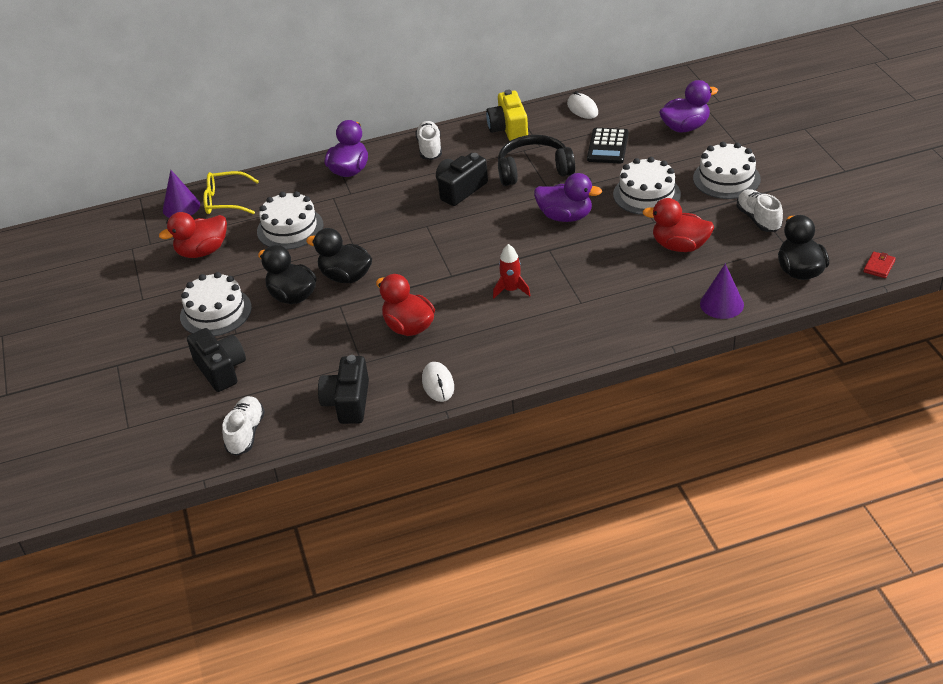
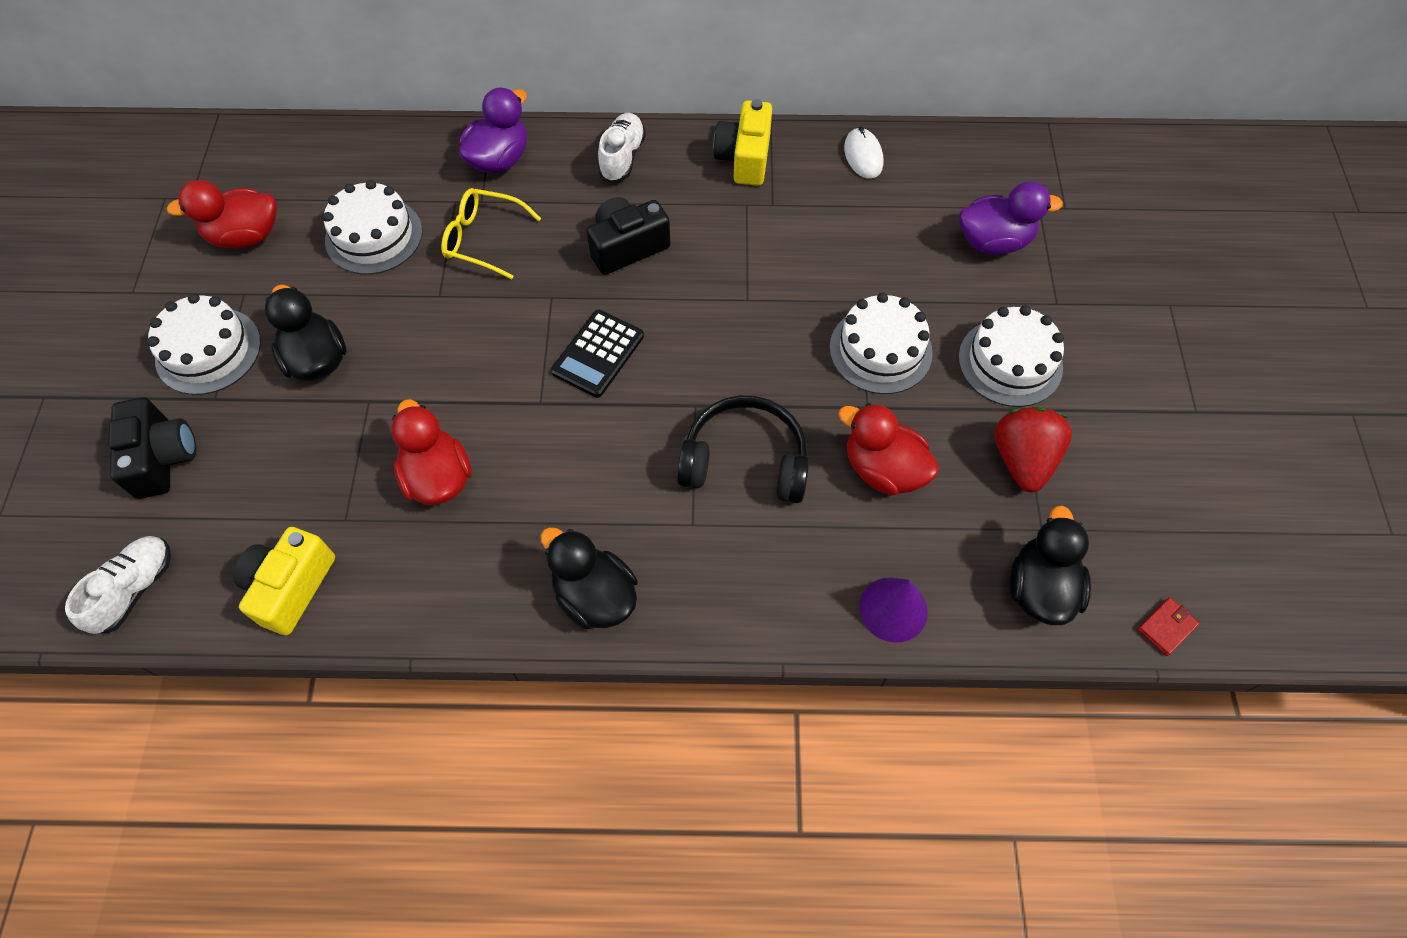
camera: 15 degrees right, 20 degrees up
purple cone [163,170,200,218] -> none
yellow glasses [203,171,259,214] -> yellow glasses moved to [441,188,541,279]
black duck [306,228,372,283] -> black duck moved to [540,527,638,629]
black camera [318,355,369,424] -> yellow camera [233,527,335,635]
white mouse [422,362,454,402] -> none
red rocket [493,244,531,298] -> none
black headphones [498,135,575,186] -> black headphones moved to [677,396,809,503]
purple duck [534,173,602,222] -> none
black calculator [587,128,629,163] -> black calculator moved to [551,310,644,398]
white shoe [736,189,783,232] -> red strawberry [994,407,1072,492]

